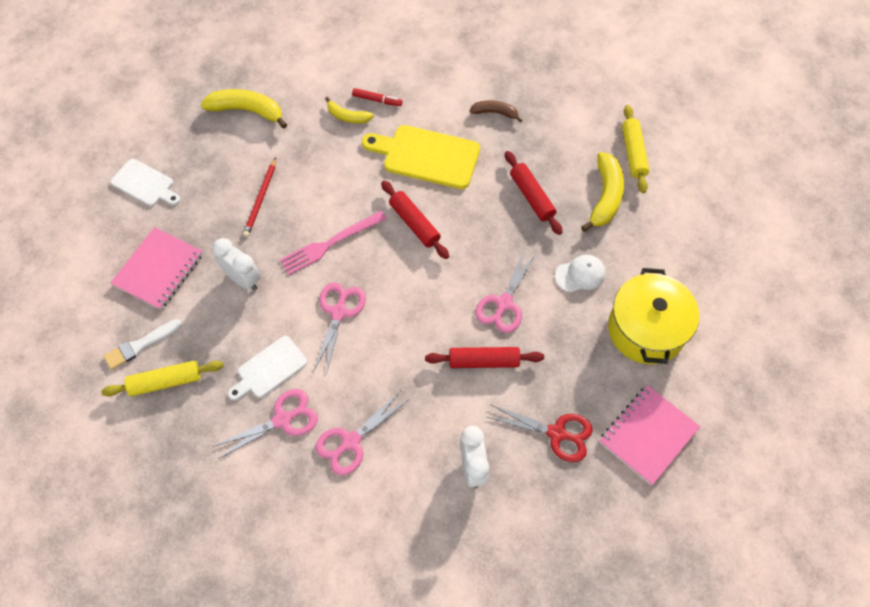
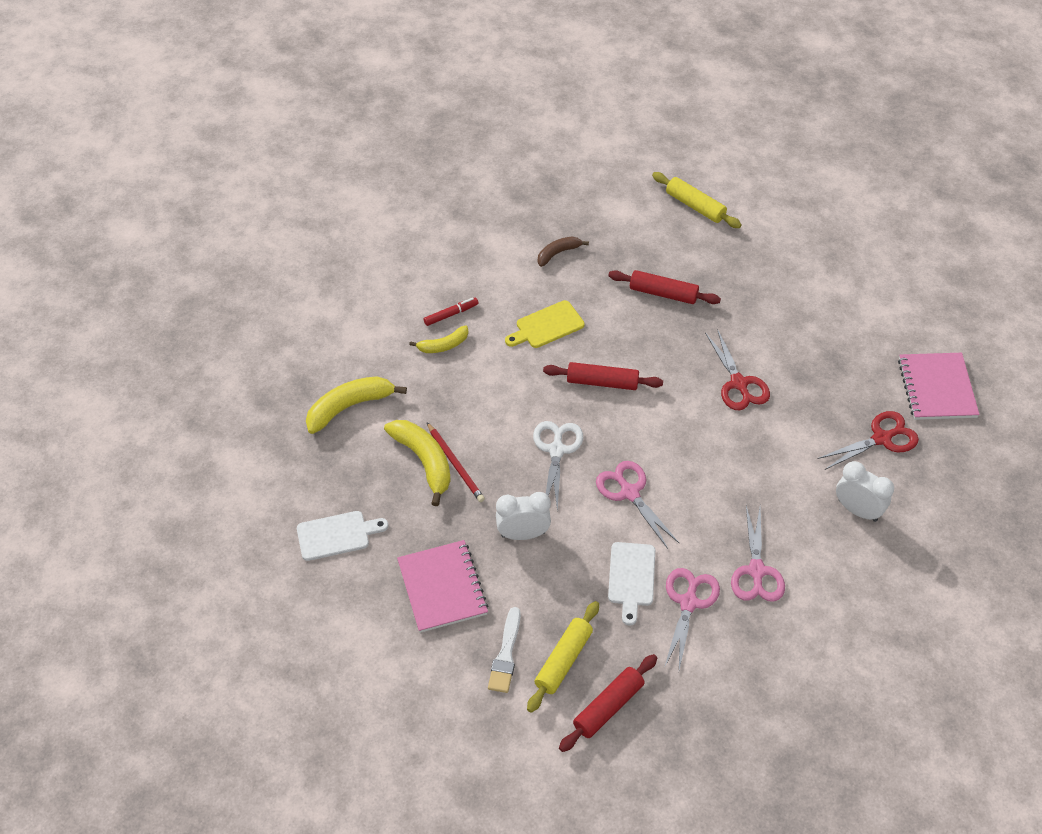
camera: 45 degrees left, 10 degrees down
pink fork [280,211,387,275] -> white scissors [533,421,583,511]
yellow cutting board [362,125,480,189] -> yellow cutting board [505,300,585,348], size x0.62
red rolling pin [425,347,544,368] -> red rolling pin moved to [559,654,657,752]
pink scissors [475,250,537,333] -> red scissors [705,329,770,410]
white cap [555,255,605,292] -> none
yellow banana [581,152,624,232] -> yellow banana moved to [384,420,451,506]
yellow pot [608,268,699,364] -> none

